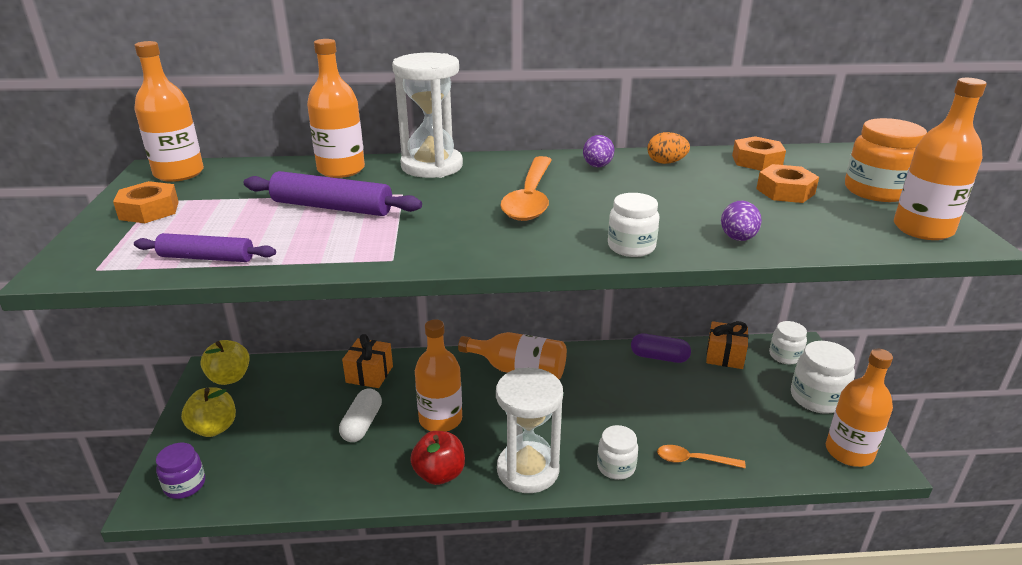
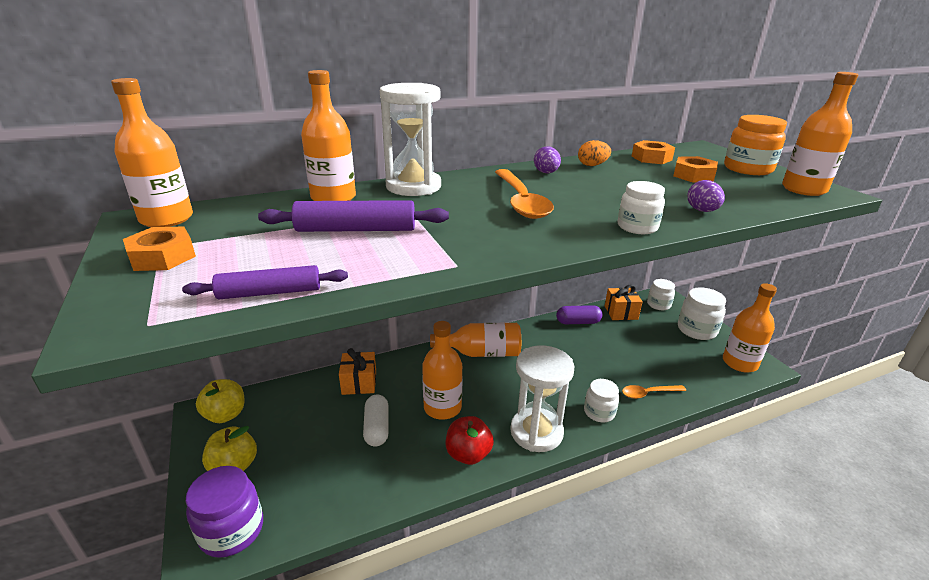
camera: 20 degrees left, 0 degrees up
purple jar [156,443,205,499] -> purple jar [186,466,263,558], size x1.53

